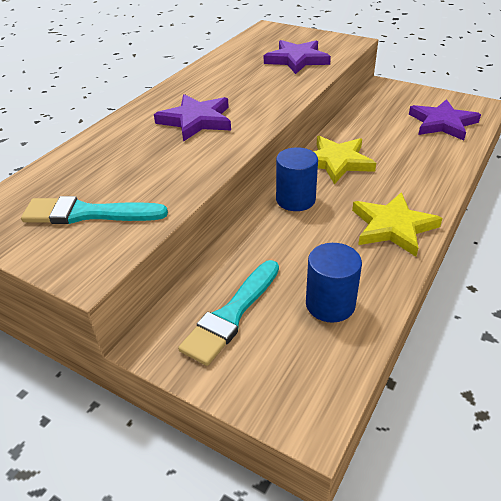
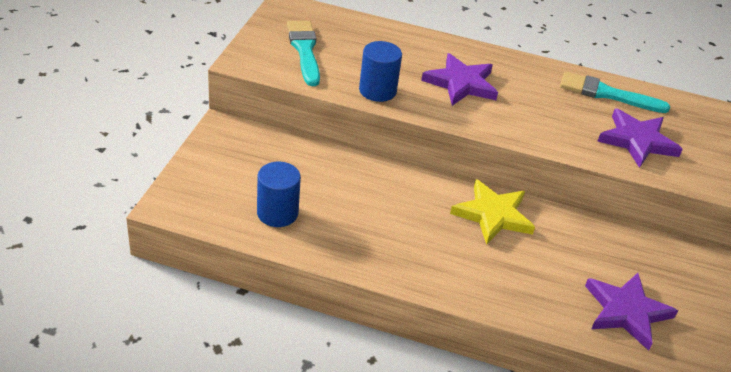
camera: 70 degrees right, 0 degrees up
turquoise brush [178,260,279,366] -> turquoise brush moved to [560,71,670,113]
blue cylinder [276,147,318,211] -> blue cylinder moved to [359,41,402,102]
yellow star [352,192,443,257] -> none

